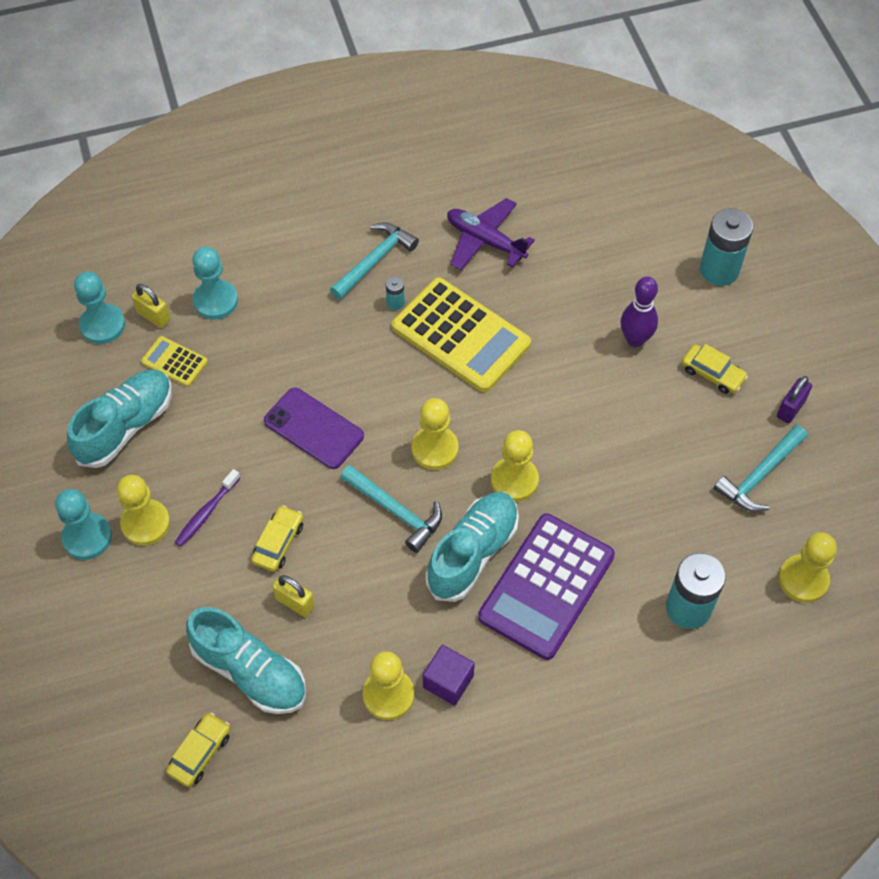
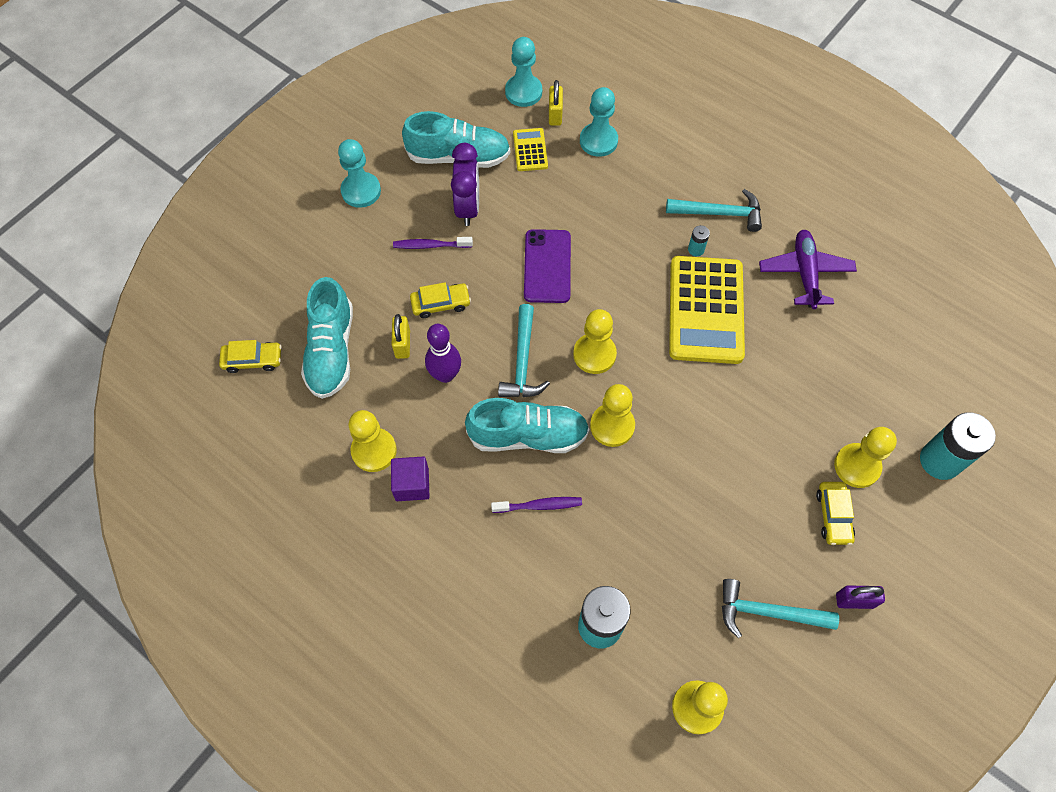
camera: 55 degrees right, 5 degrees up
yellow pawn [117,475,170,546] -> yellow pawn moved to [834,427,897,488]
purple calculator [478,513,615,660] -> purple toothbrush [491,497,582,513]
purple bowling pin [621,277,658,347] -> purple bowling pin moved to [425,324,461,383]
none -> purple clock [451,143,479,226]

